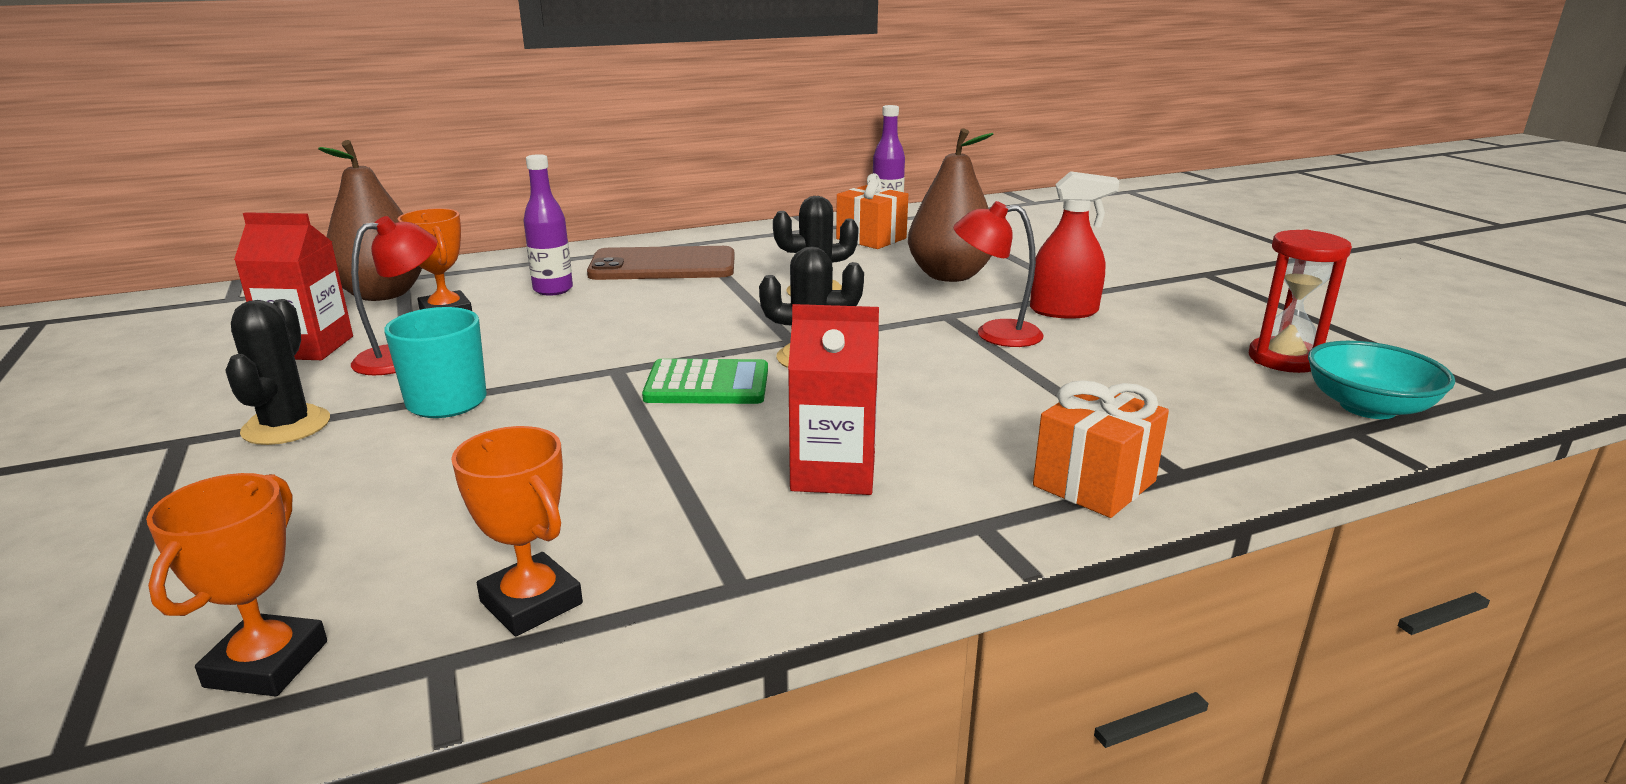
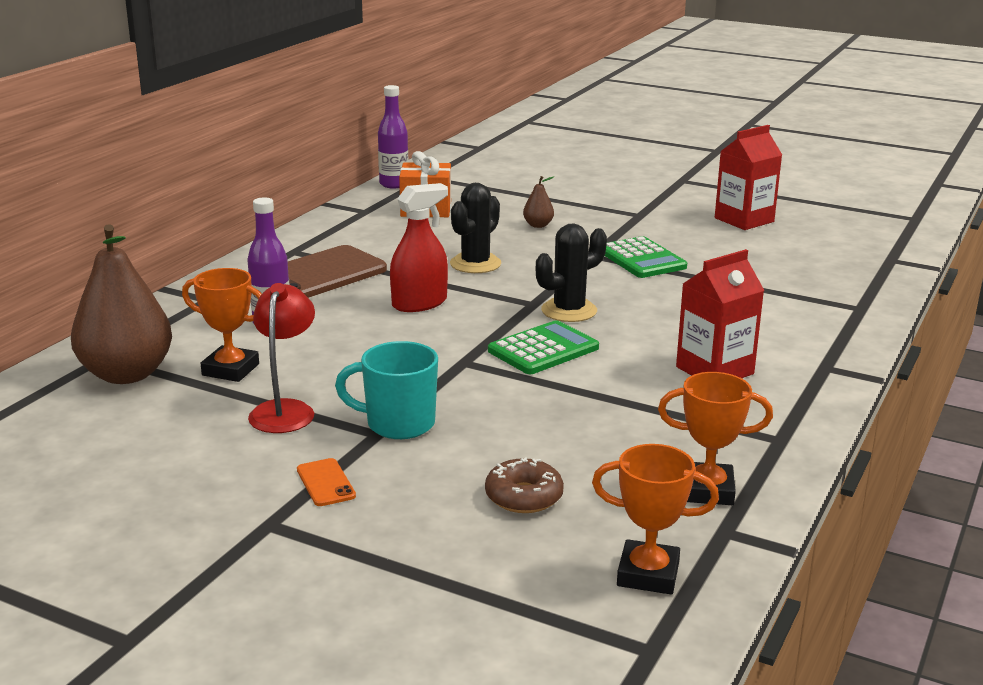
camera: 40 degrees left, 0 degrees up
orange trophy [146,473,327,696] -> orange trophy turned 45 degrees counterclockwise [592,444,719,594]
black cactus [225,299,330,445] -> orange phone [297,458,356,506]
red carton [234,212,353,360] -> red carton moved to [715,125,782,230]
brown pear [908,128,994,282] -> brown pear [523,176,554,228], size x0.42
red lamp [953,201,1044,347] -> green calculator [605,236,687,278]
red spray bottle [1030,171,1119,319] -> red spray bottle moved to [390,183,448,312]
orange gift [1033,380,1169,518] -> none
red hourglass [1249,229,1352,373] -> none
turquoise bowl [1308,341,1455,419] -> none
none -> brown donut [485,457,564,513]

